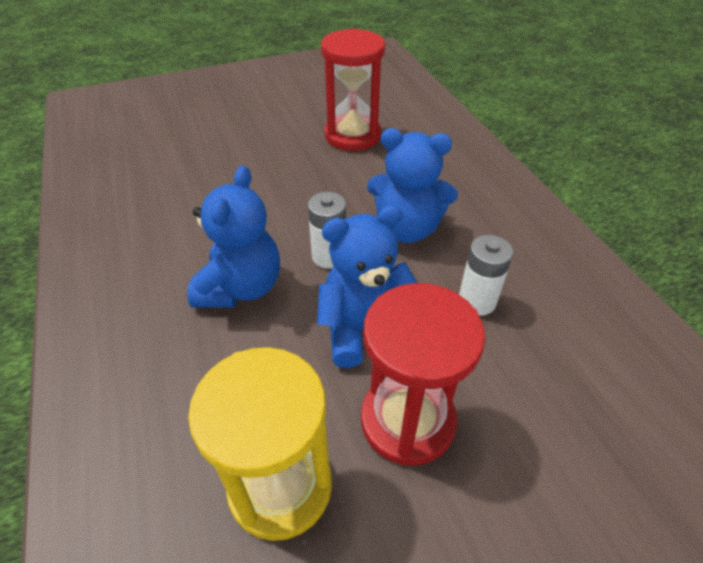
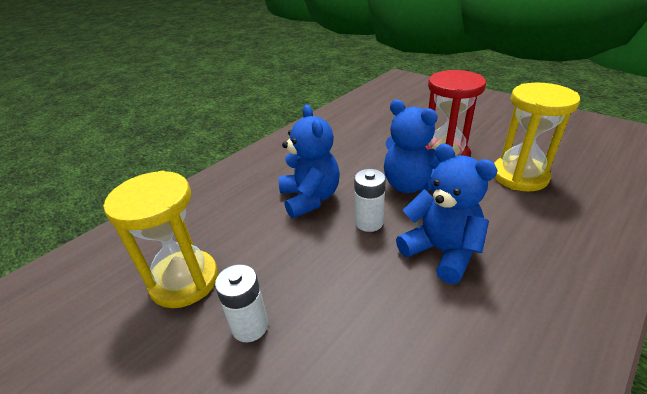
camera: 115 degrees left, 10 degrees down
blue teddy bear [187,165,280,308] -> blue teddy bear turned 60 degrees clockwise [396,144,498,284]
red hourglass [321,28,385,151] -> yellow hourglass [103,171,218,308]
white battery [459,235,513,316] -> white battery moved to [215,264,268,342]

